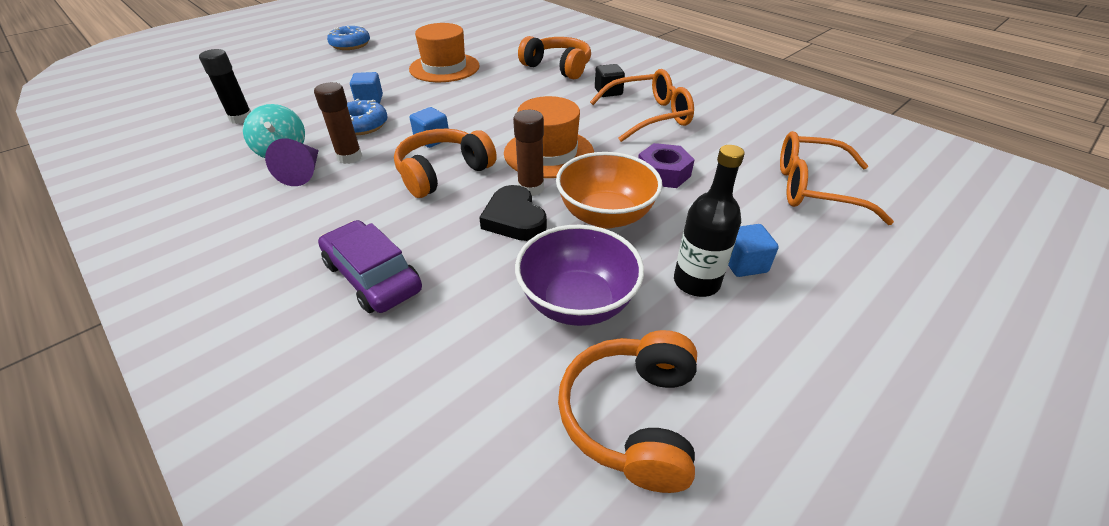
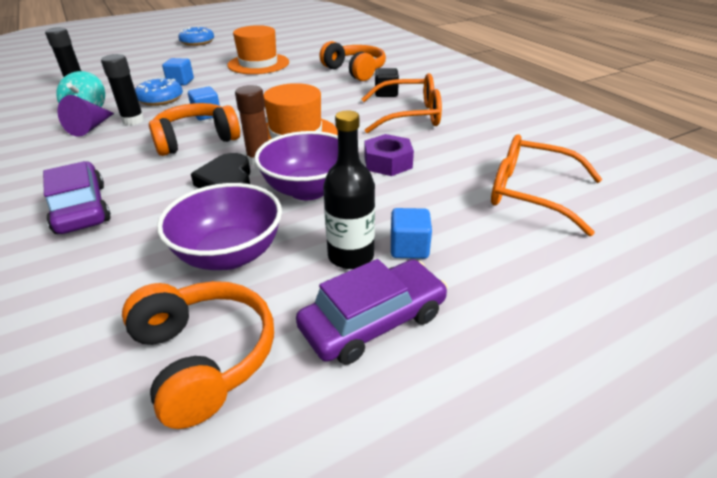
camera: 15 degrees right, 5 degrees down
brown glue stick [314,82,362,164] -> black glue stick [101,54,144,125]
orange bowl [556,152,663,229] -> purple bowl [254,131,338,200]
orange headphones [558,330,697,493] -> orange headphones turned 120 degrees clockwise [122,281,274,429]
none -> purple car [296,259,448,365]

